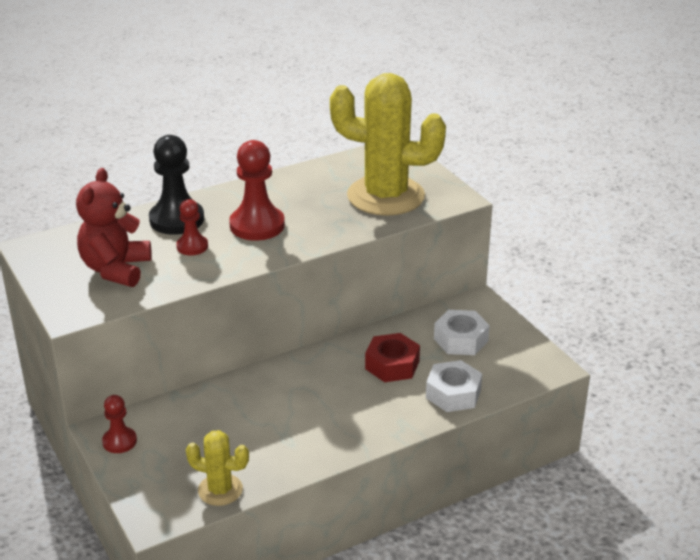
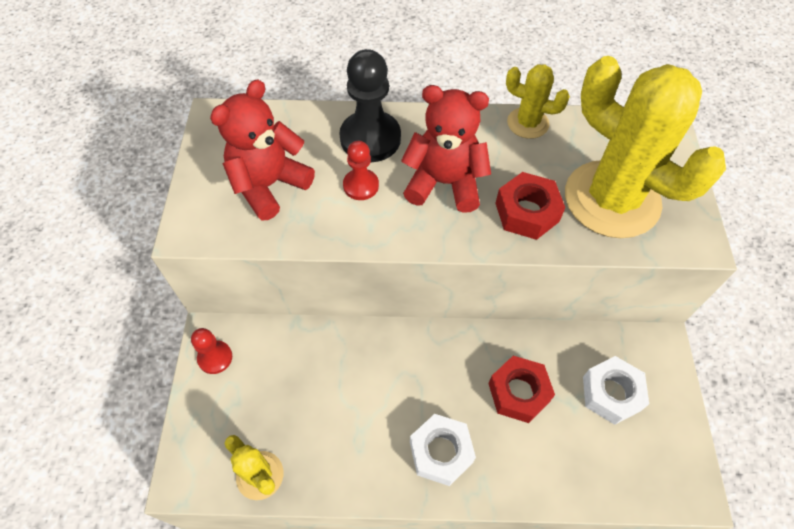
camera: 30 degrees right, 25 degrees up
red pawn [229,140,285,241] -> red teddy bear [401,85,491,213]
white nut [426,360,482,412] -> white nut moved to [410,414,476,486]
none -> red nut [495,172,565,240]
none -> yellow cactus [506,64,570,139]

